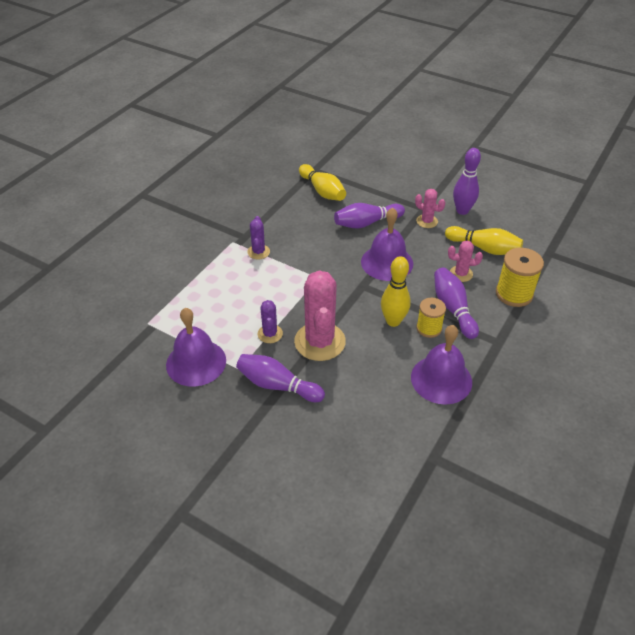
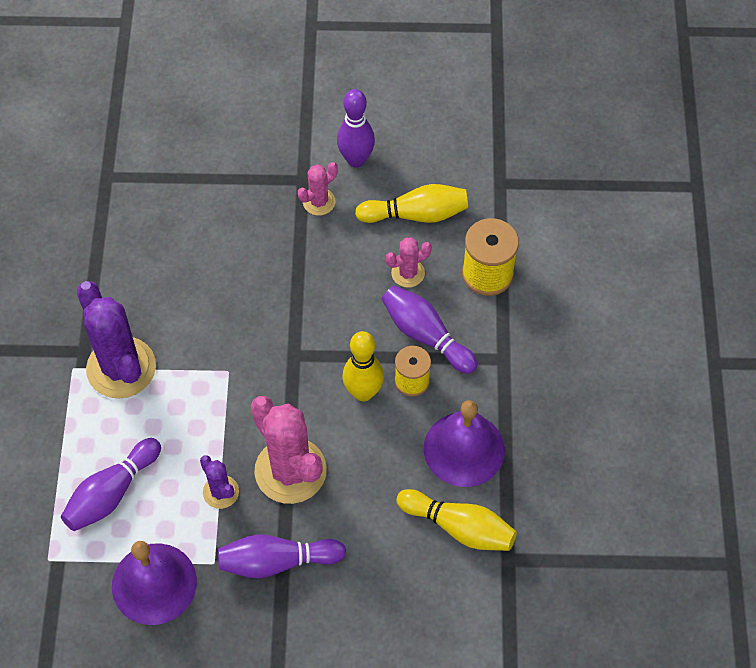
camera: 30 degrees left, 15 degrees up
purple cactus [247,216,270,260] -> purple cactus [77,281,156,399], size x2.00
yellow bowling pin [299,164,346,201] -> yellow bowling pin moved to [396,489,517,551]
purple bowling pin [334,203,405,228] -> purple bowling pin moved to [61,438,161,531]
purple bell [361,207,413,281] -> none
pink cactus [415,189,445,228] -> pink cactus turned 45 degrees counterclockwise [298,162,338,215]

